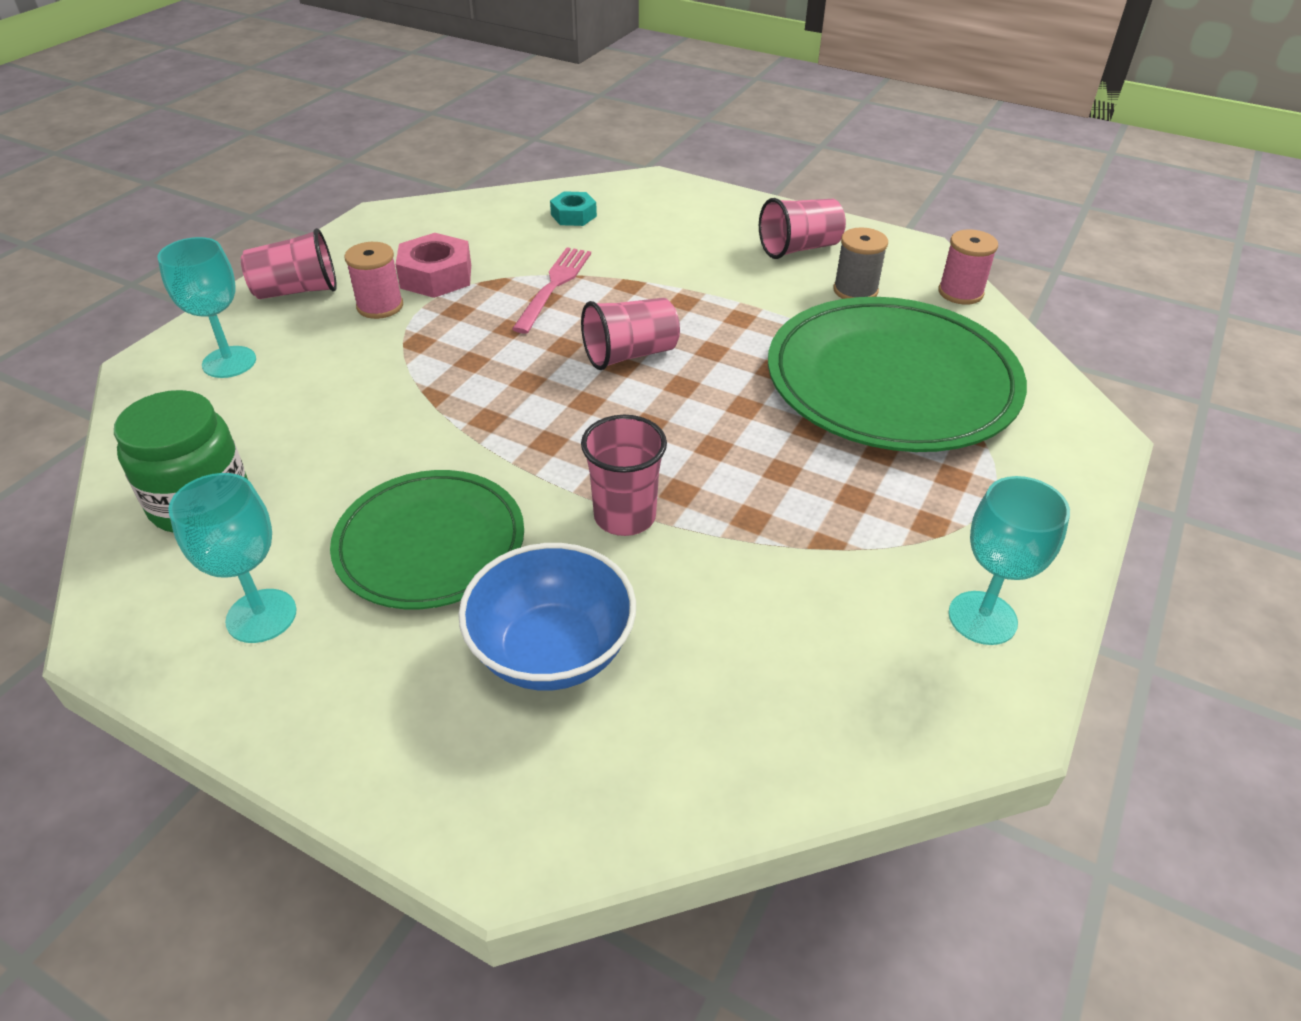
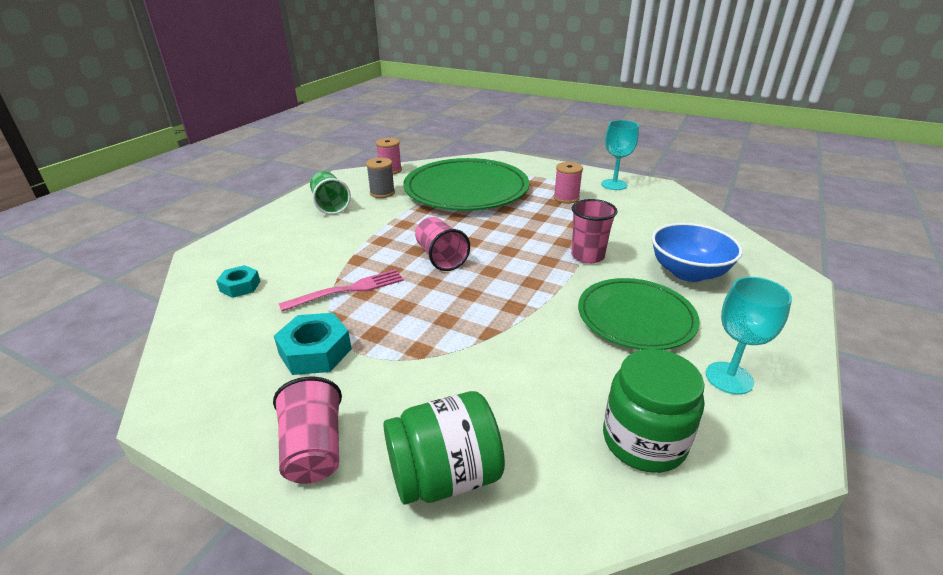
camera: 90 degrees left, 10 degrees down
turquoise goblet [158,237,256,378] -> green jar [383,391,505,505]
pink spool [344,242,403,319] -> pink spool moved to [554,162,583,204]
pink nut [396,233,471,298] -> turquoise nut [274,313,352,375]
pink fork [512,247,591,334] -> pink fork turned 135 degrees clockwise [279,269,404,311]
pink cup [759,198,846,259] -> green cup [310,171,351,215]

